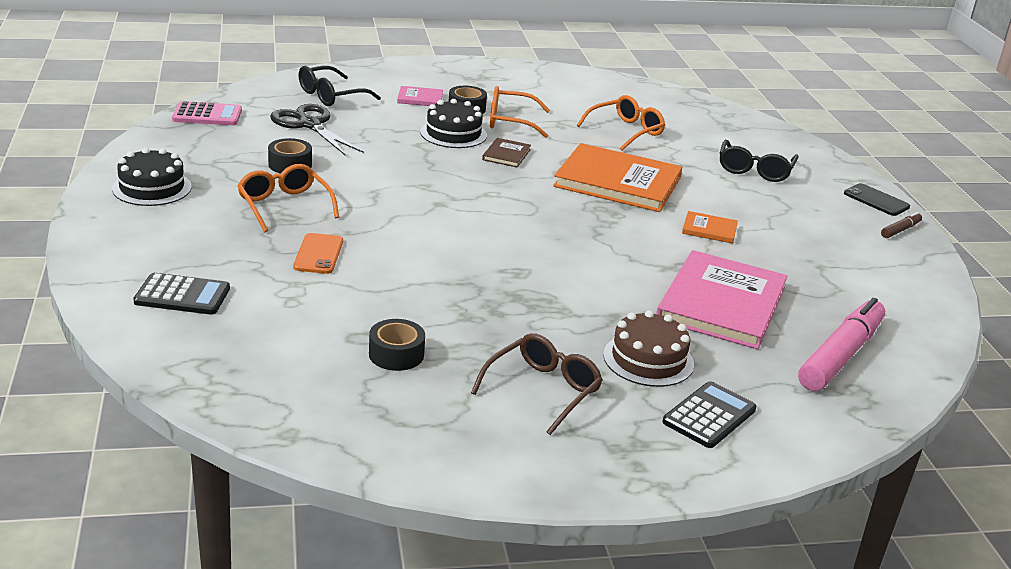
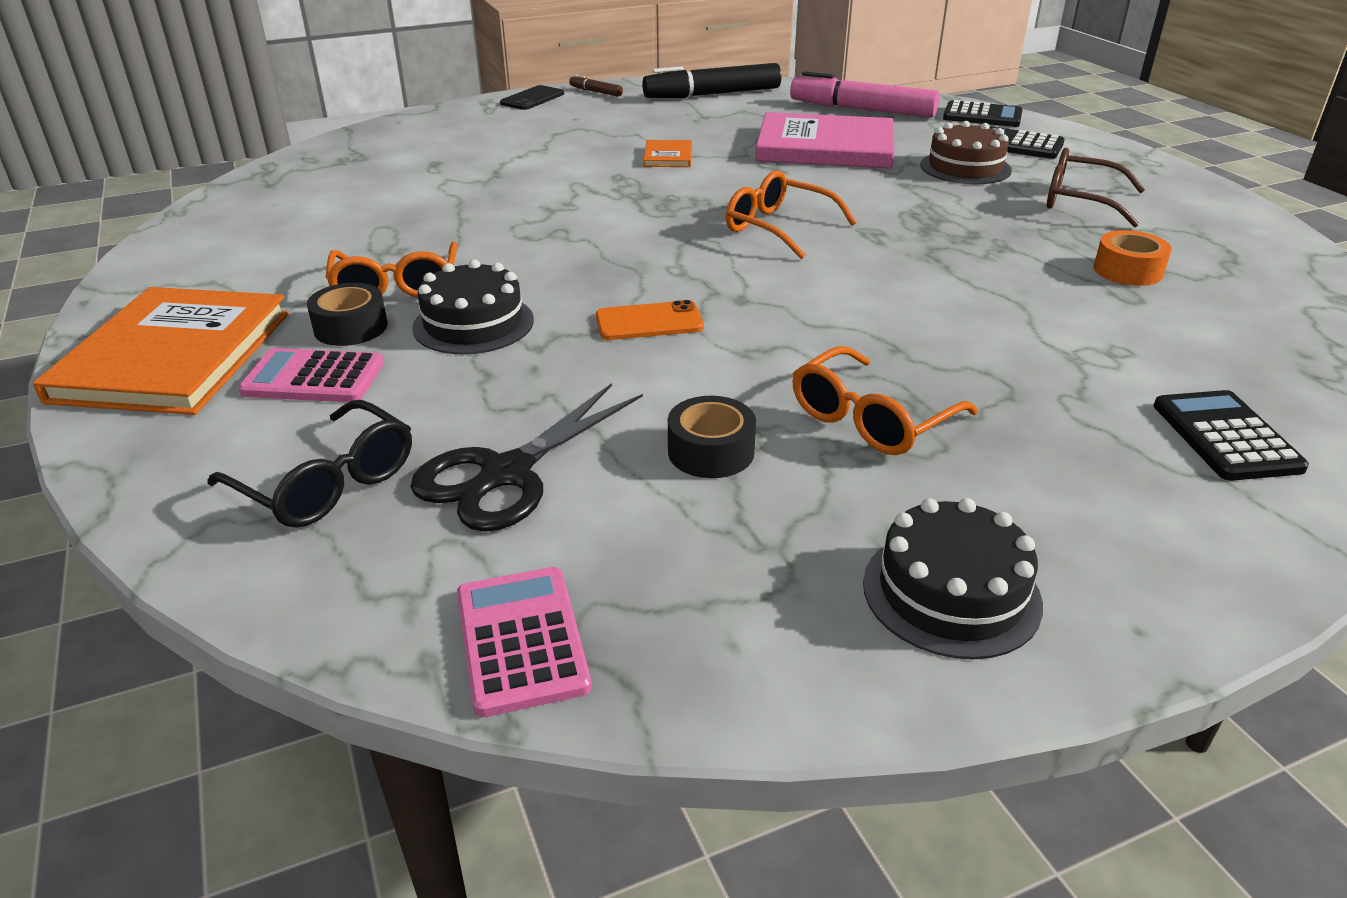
camera: 100 degrees left, 5 degrees up
orange phone [293,233,343,274] -> orange phone moved to [596,300,704,340]
black tape [369,319,425,371] -> orange tape [1093,230,1172,286]
pink book [397,86,443,106] -> pink calculator [238,348,384,402]
brown book [482,138,531,168] -> none
orange book [553,143,683,212] -> orange book moved to [33,287,289,415]
orange glasses [577,95,665,150] -> orange glasses moved to [726,170,856,259]
black glasses [720,140,799,182] -> none
none -> black marker [642,63,781,98]
none -> black calculator [943,100,1023,127]

